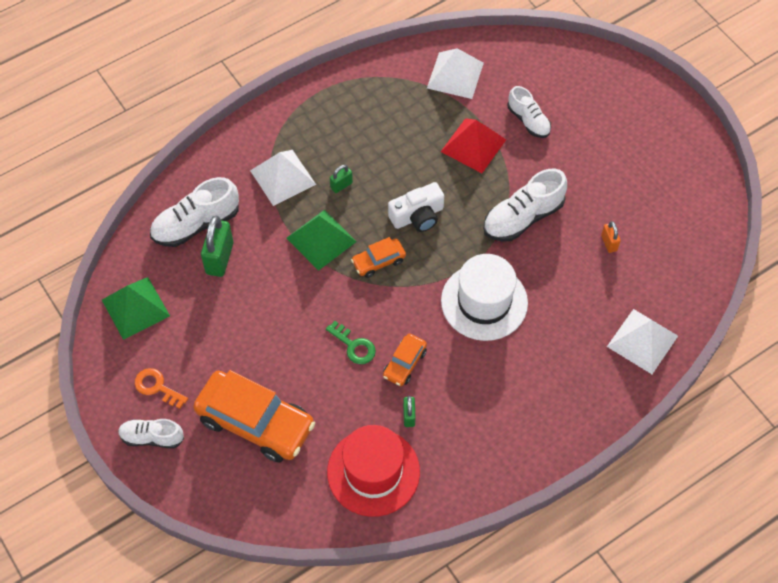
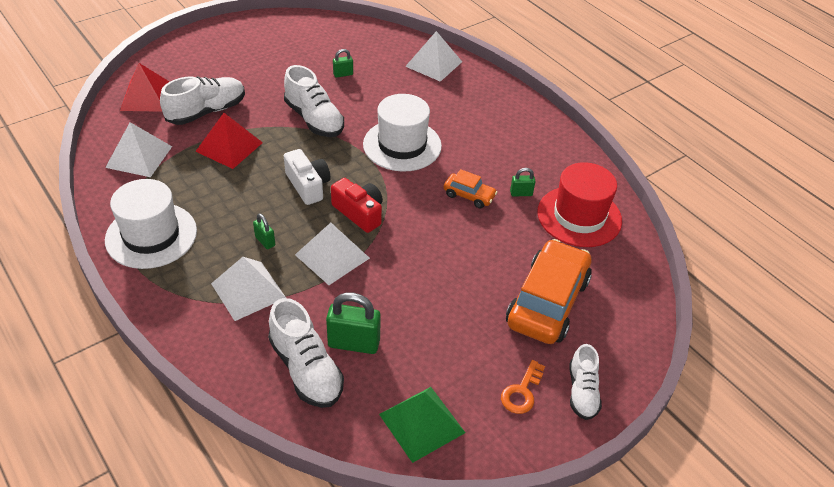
camera: 95 degrees left, 15 degrees down
green pyramid [287,210,357,271] -> white pyramid [295,223,370,285]
green key [326,321,376,364] -> none
orange car [351,237,406,278] -> red camera [331,178,383,233]
white shoe [507,86,551,138] -> white shoe [160,76,245,125], size x1.57
orange padlock [601,221,621,253] -> green padlock [333,49,353,78]
none -> white hat [105,179,197,269]
none -> red pyramid [120,63,169,112]

